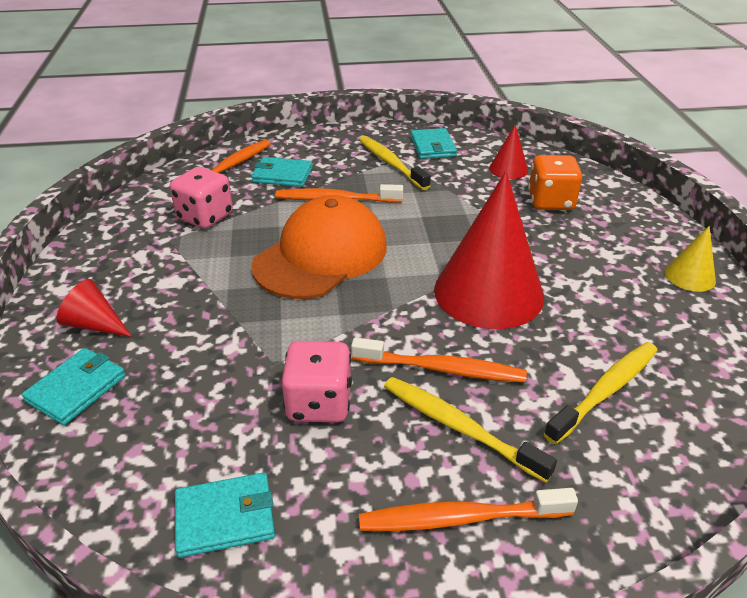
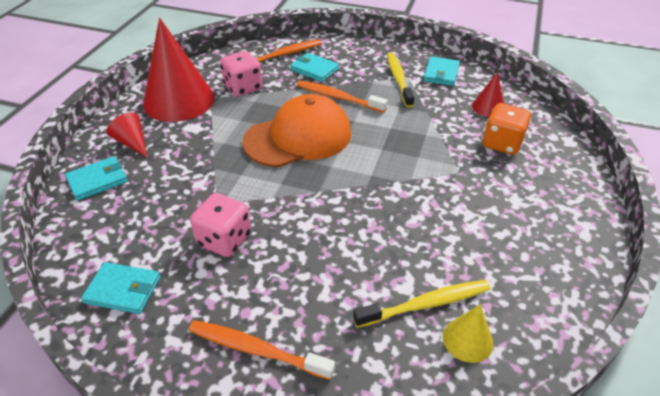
camera: 25 degrees right, 5 degrees up
orange toothbrush [351,337,527,382] -> none
yellow toothbrush [384,377,557,483] -> none
red cone [434,171,544,329] -> red cone moved to [143,18,215,122]
yellow cone [665,226,716,292] -> yellow cone moved to [443,304,493,363]

